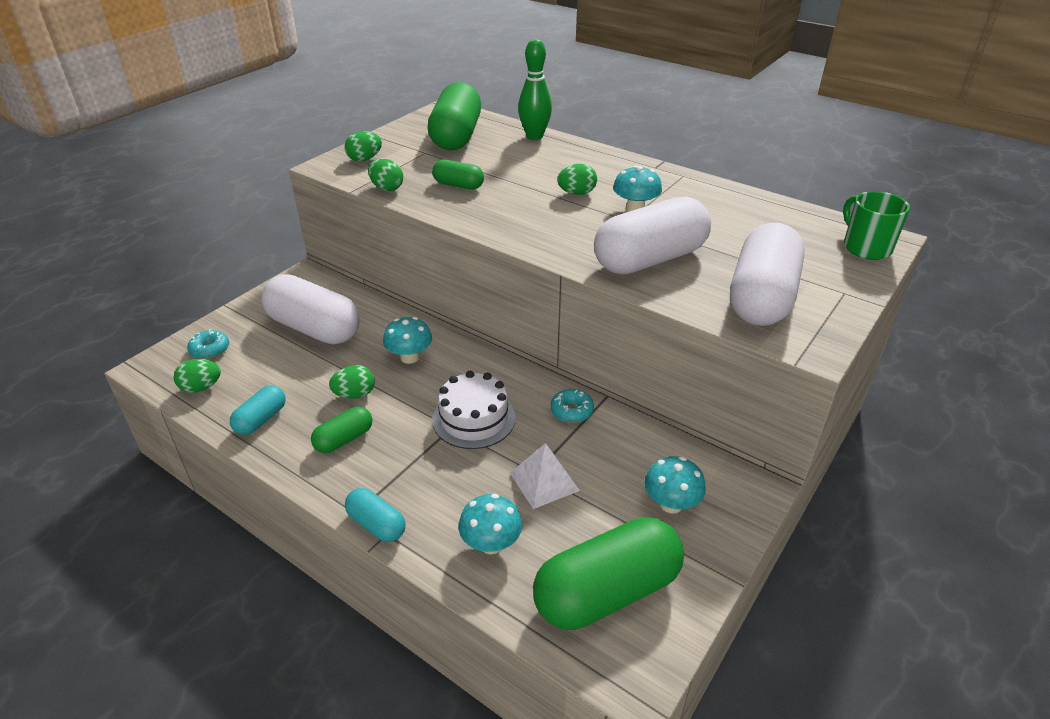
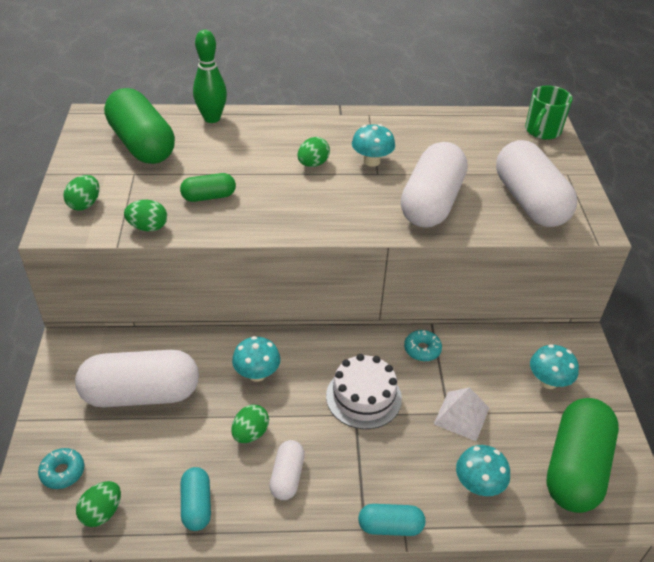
camera: 40 degrees left, 5 degrees up
green capsule [311,407,372,453] -> white capsule [269,440,305,500]
green mug [843,191,910,260] -> green mug turned 90 degrees counterclockwise [525,86,573,140]

